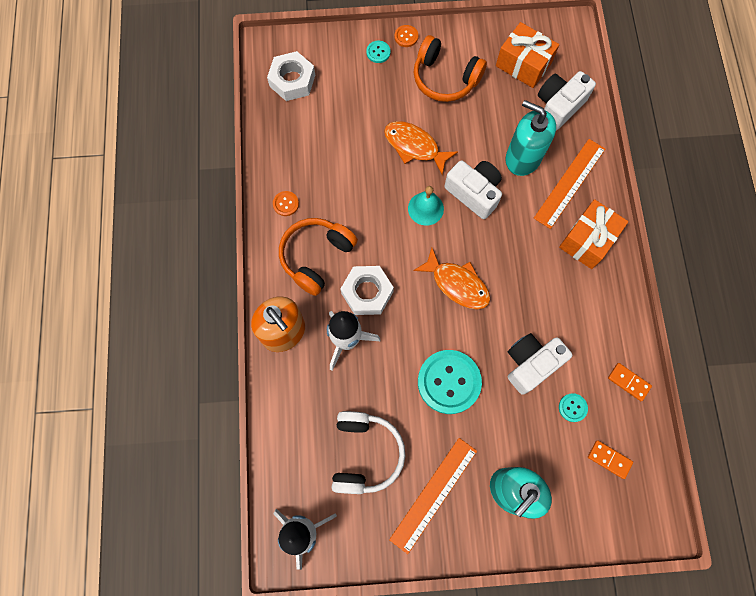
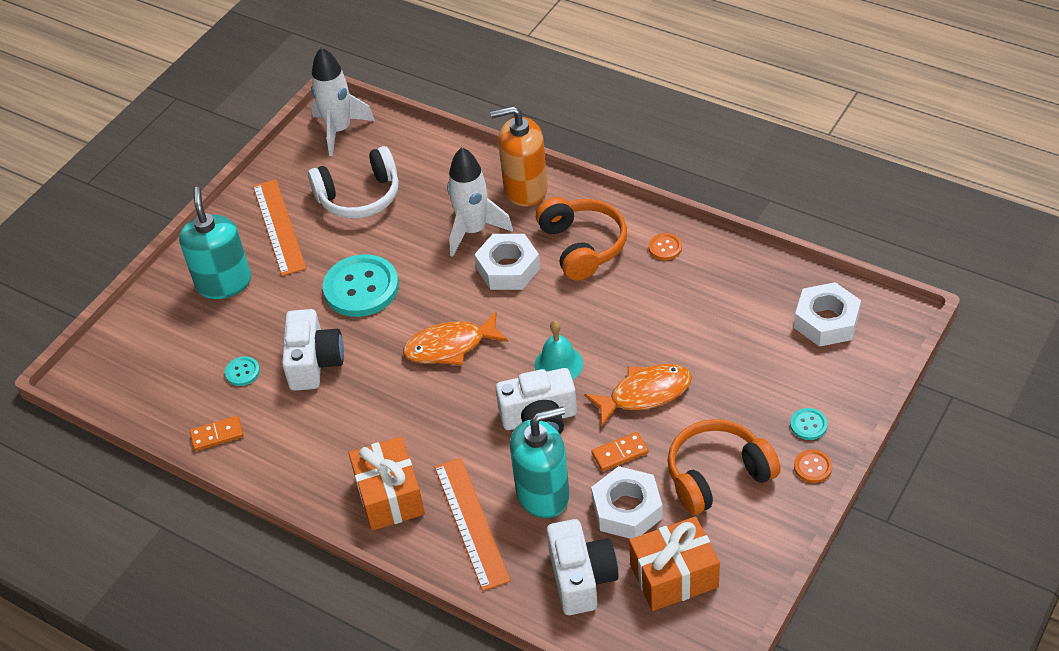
camera: 130 degrees right, 25 degrees down
white headphones [332,411,405,494] -> white headphones turned 60 degrees counterclockwise [308,146,399,219]
orange domino [588,440,633,479] -> orange domino moved to [591,432,648,471]
none -> white nut [591,466,663,539]

